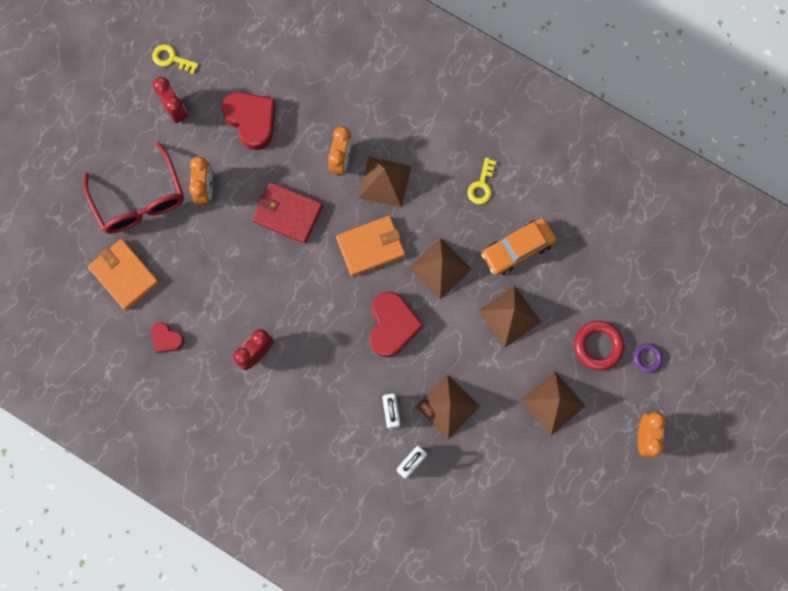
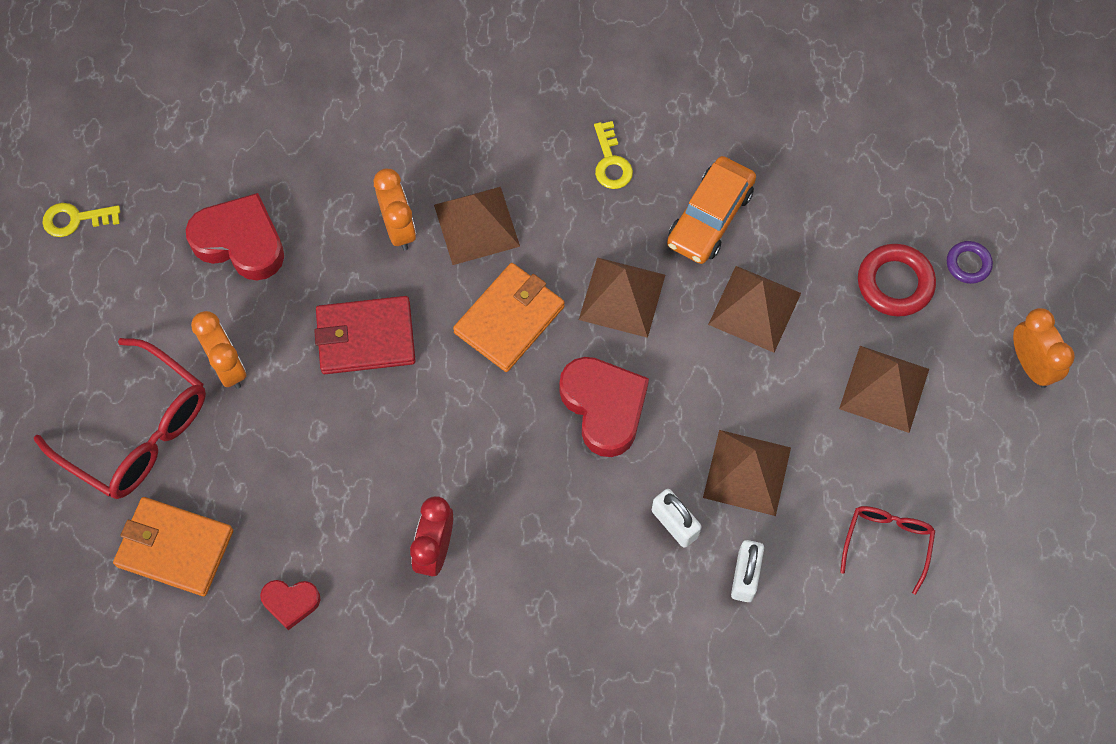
camera: 30 degrees left, 10 degrees down
red clock [153,77,188,124] -> none
none -> red glasses [840,506,935,595]

